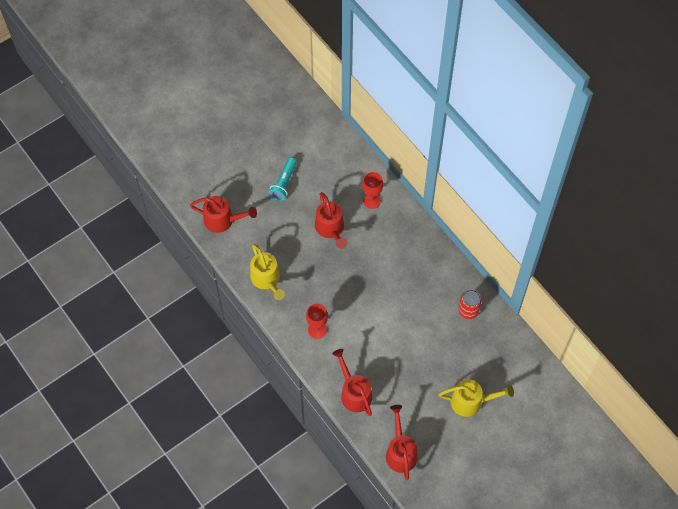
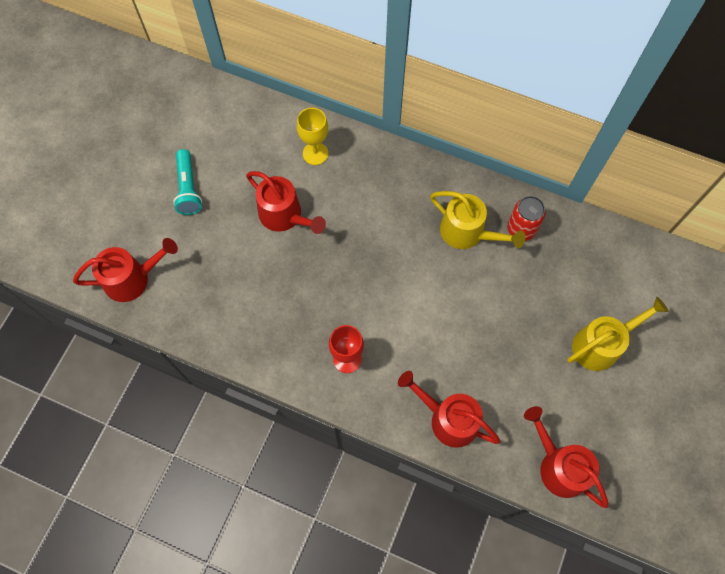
camera: 30 degrees left, 5 degrees up
yellow watering can [250,244,285,300] -> yellow watering can moved to [430,191,525,249]
red goblet [362,172,383,209] -> yellow goblet [297,108,328,165]

